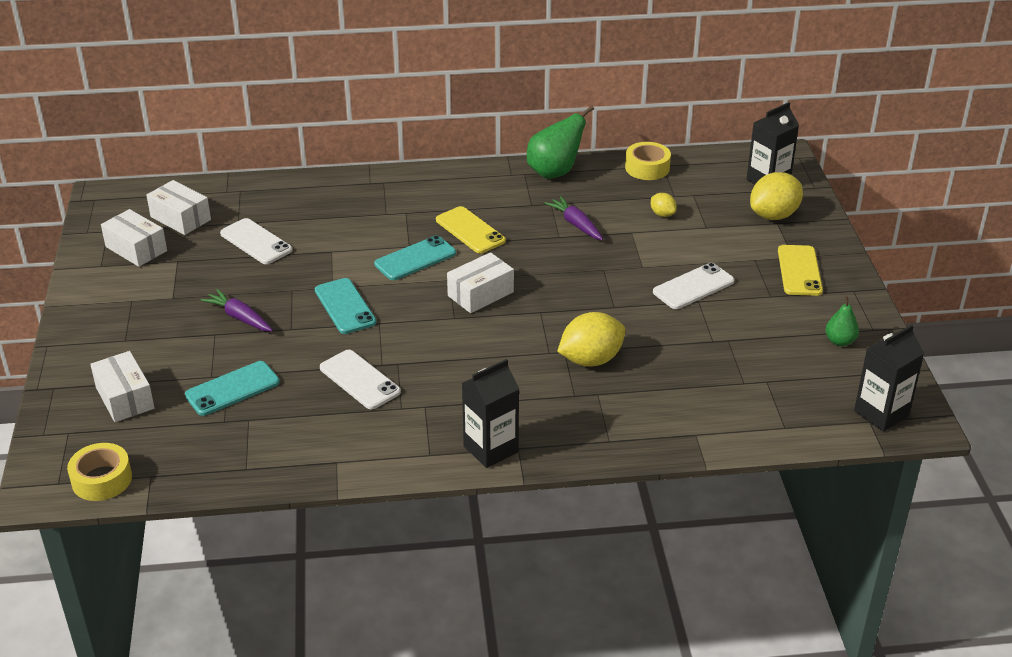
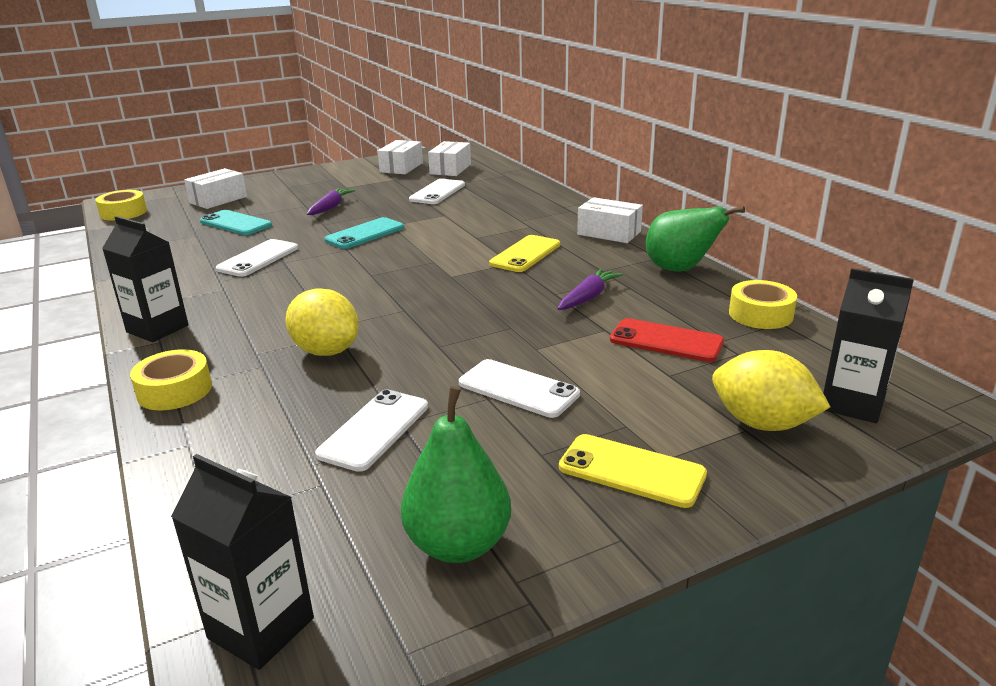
camera: 70 degrees right, 10 degrees down
turquoise phone [374,236,456,280] -> none
white box [447,252,514,313] -> white box moved to [577,197,643,243]
yellow lemon [651,193,677,217] -> red phone [610,318,724,362]
yellow phone [778,245,823,296] -> yellow phone turned 45 degrees clockwise [559,434,707,508]
green pear [825,296,859,346] -> green pear [401,386,511,563], size x1.81
none -> yellow tape [130,349,212,410]
none -> white phone [315,389,428,472]

